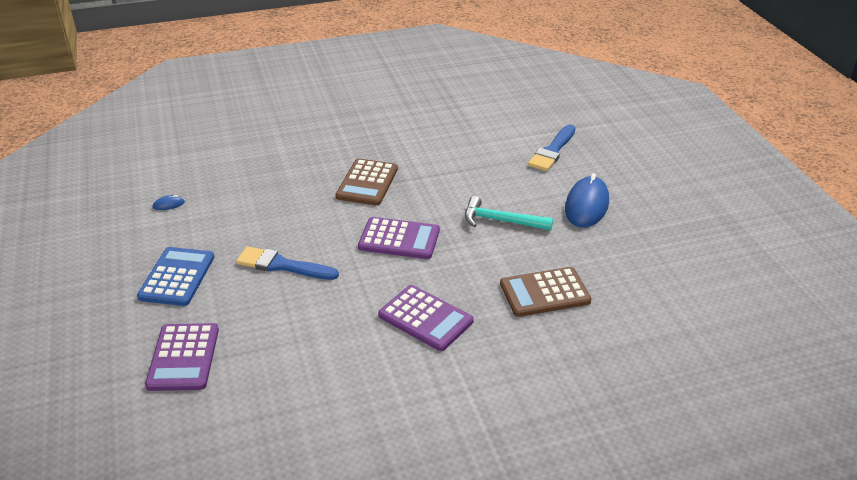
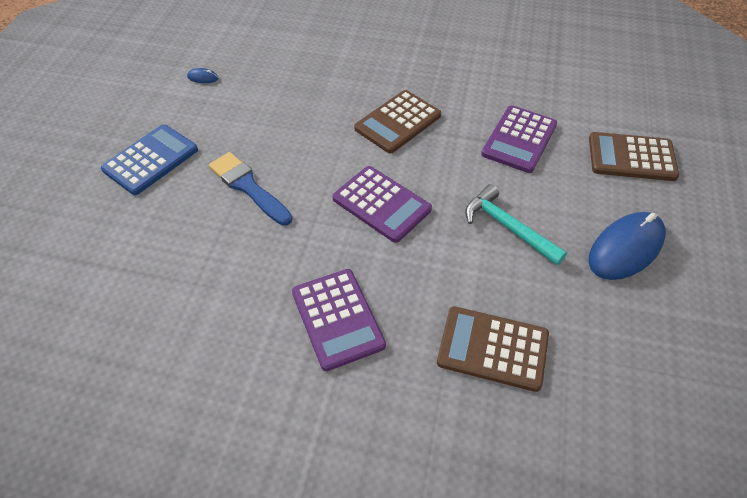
camera: 30 degrees right, 15 degrees up
purple calculator [145,323,219,391] -> purple calculator moved to [481,105,557,173]
blue brush [528,124,576,171] -> brown calculator [589,132,679,181]

